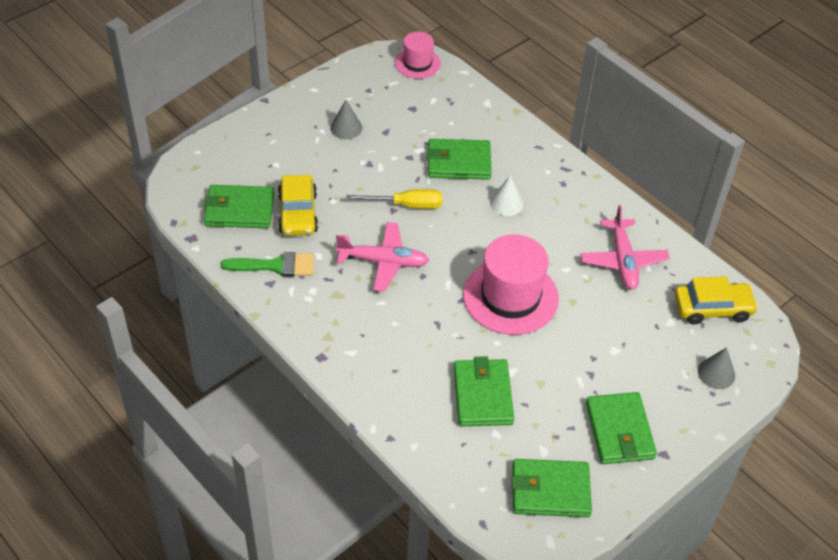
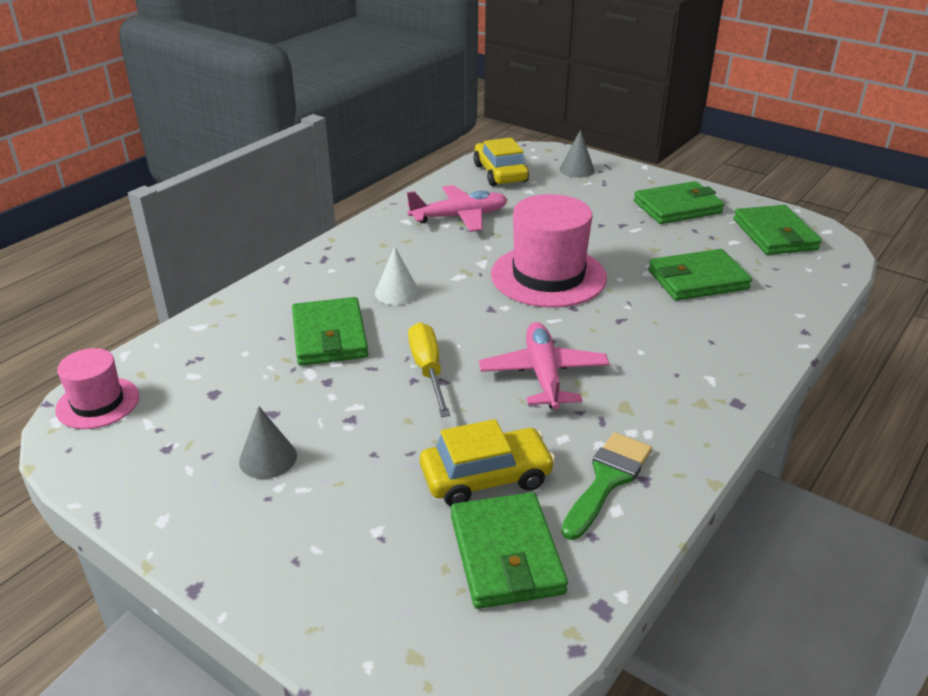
camera: 100 degrees left, 15 degrees down
green brush [221,252,314,277] -> green brush turned 45 degrees clockwise [561,432,652,540]

